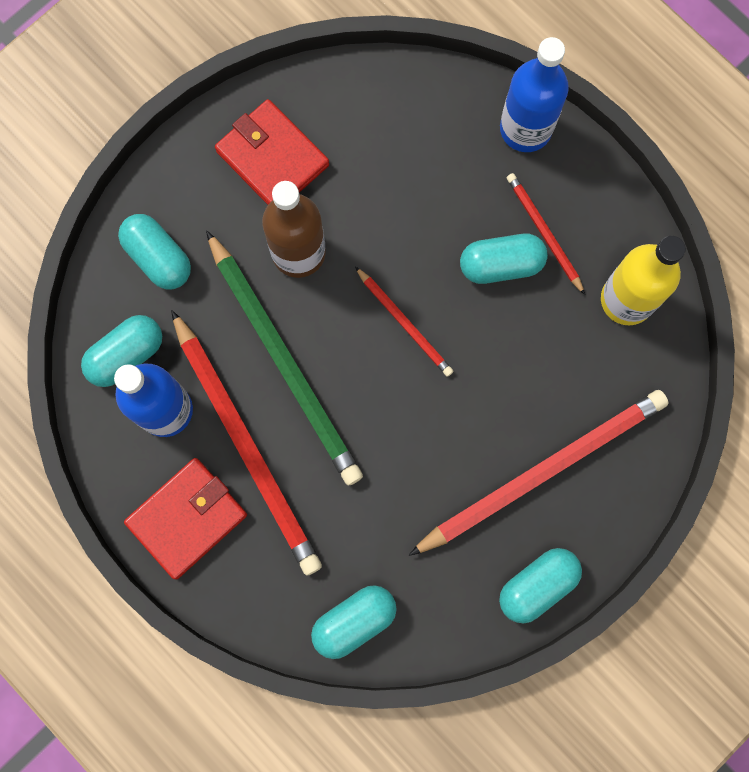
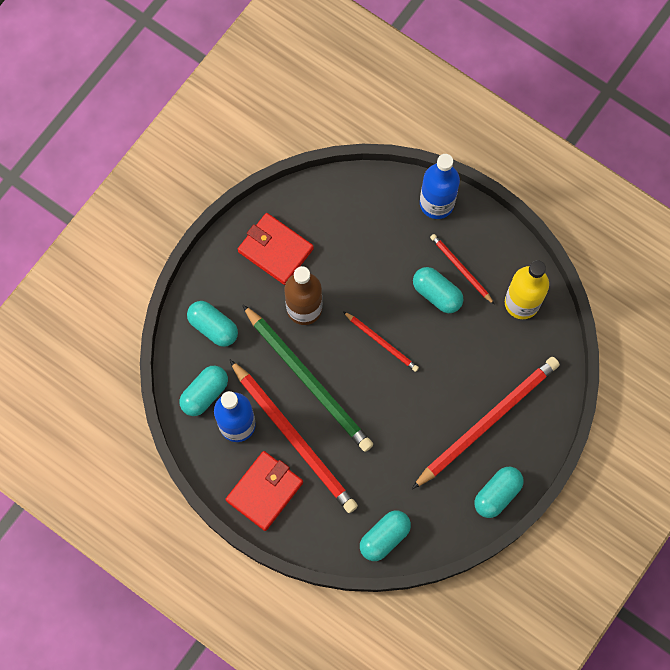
camera: 10 degrees left, 5 degrees down
turquoise capsule [460,234,548,284] -> turquoise capsule turned 60 degrees clockwise [413,267,463,313]

